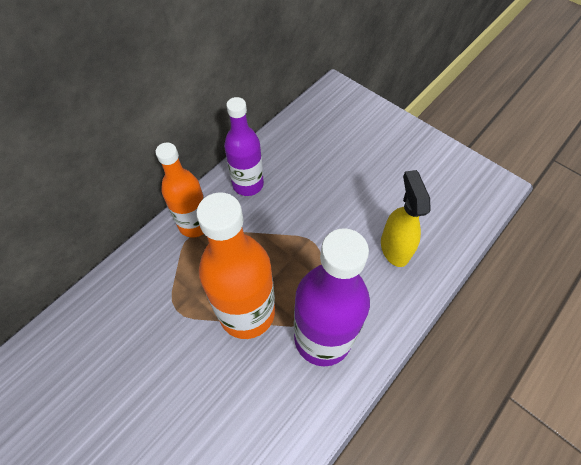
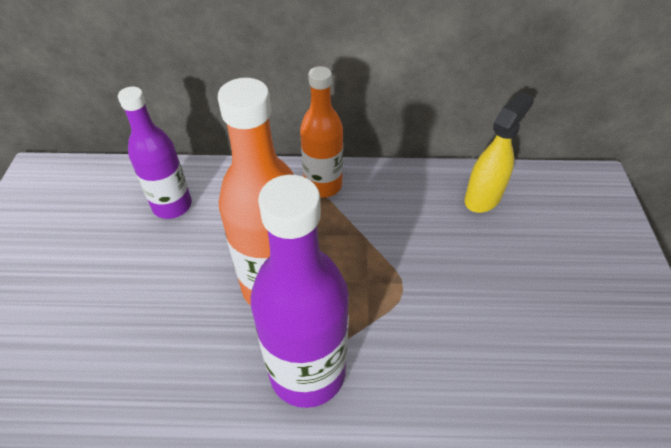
camera: 50 degrees right, 10 degrees down
purple bottle [224,97,264,196] -> purple bottle moved to [118,87,192,219]
yellow spray bottle [381,170,430,267] -> yellow spray bottle moved to [464,92,534,213]

